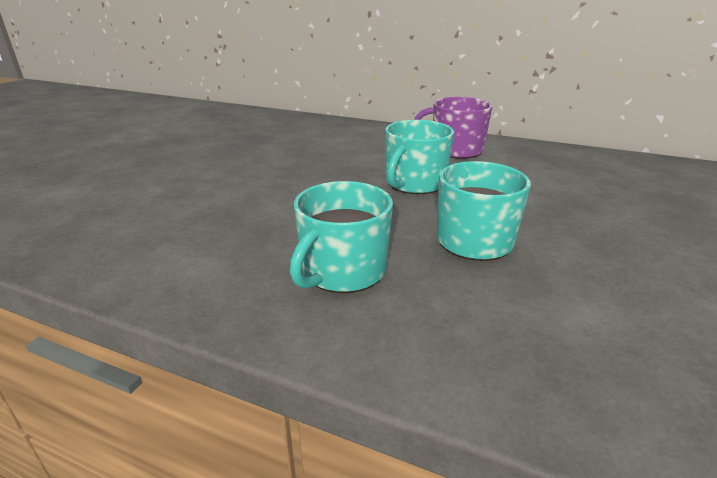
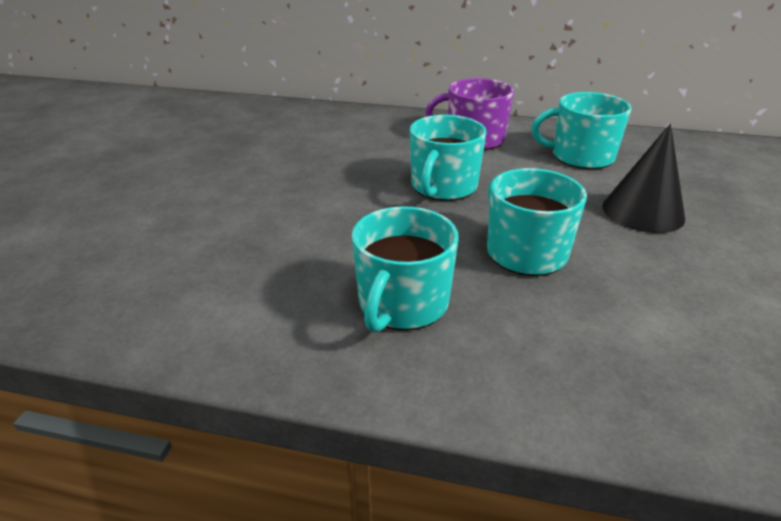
camera: 10 degrees left, 5 degrees up
none -> turquoise mug [531,92,632,169]
none -> black cone [602,123,685,233]

